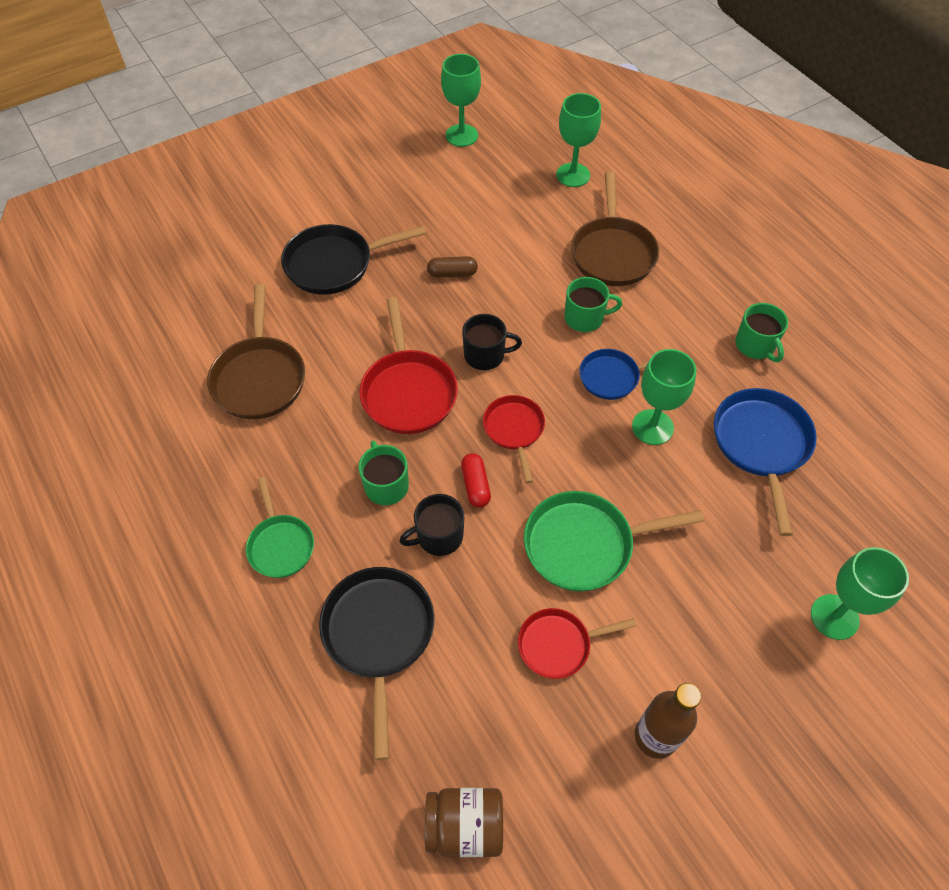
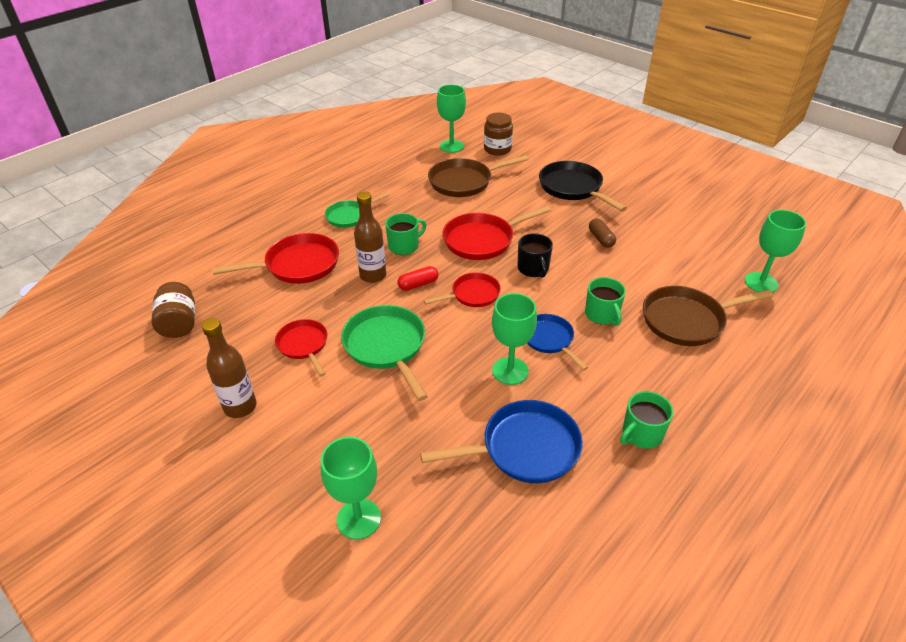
camera: 75 degrees right, 15 degrees down
black pan [319,567,434,760] -> red pan [212,233,339,284]
black mug [399,494,464,556] -> brown bottle [354,191,386,283]
green goblet [441,54,481,147] -> green goblet moved to [437,85,466,153]
none -> brown jar [484,113,513,156]

